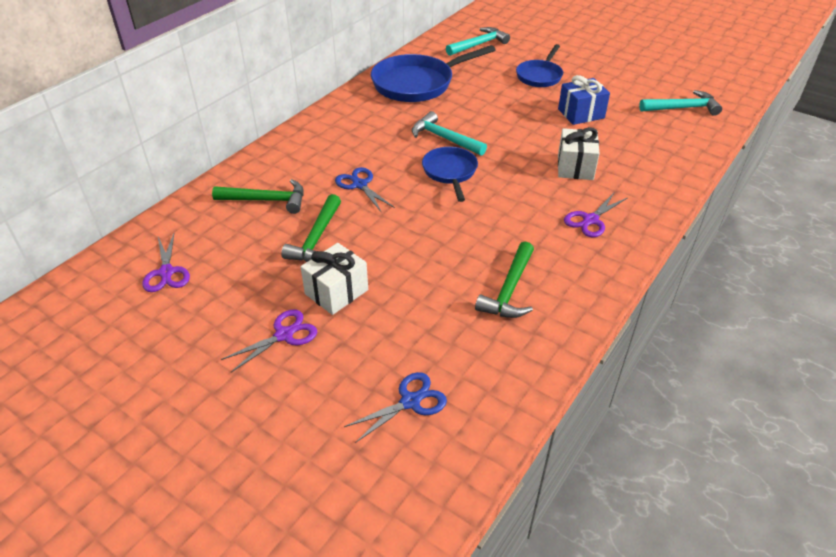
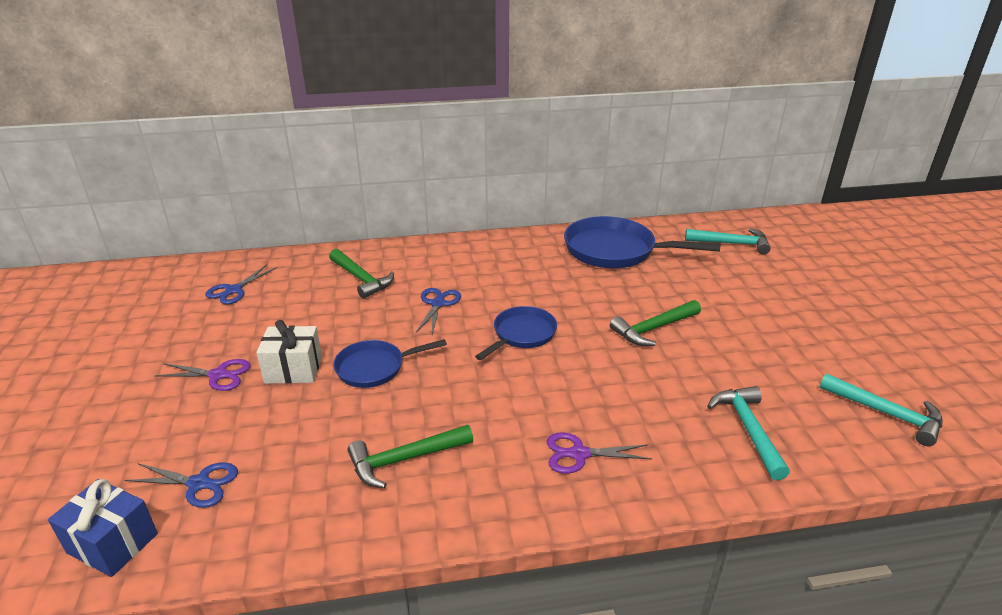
camera: 45 degrees right, 10 degrees down
purple scissors [142,234,190,292] -> blue scissors [205,265,277,304]
green hammer [281,194,341,262] -> green hammer moved to [610,300,701,346]
turquoise hammer [412,111,487,156] -> turquoise hammer moved to [707,386,790,480]
blue pan [516,44,563,87] -> blue pan moved to [333,339,447,388]
blue gift [558,75,610,125] -> blue gift moved to [48,479,158,577]
white gift [558,127,600,180] -> none

